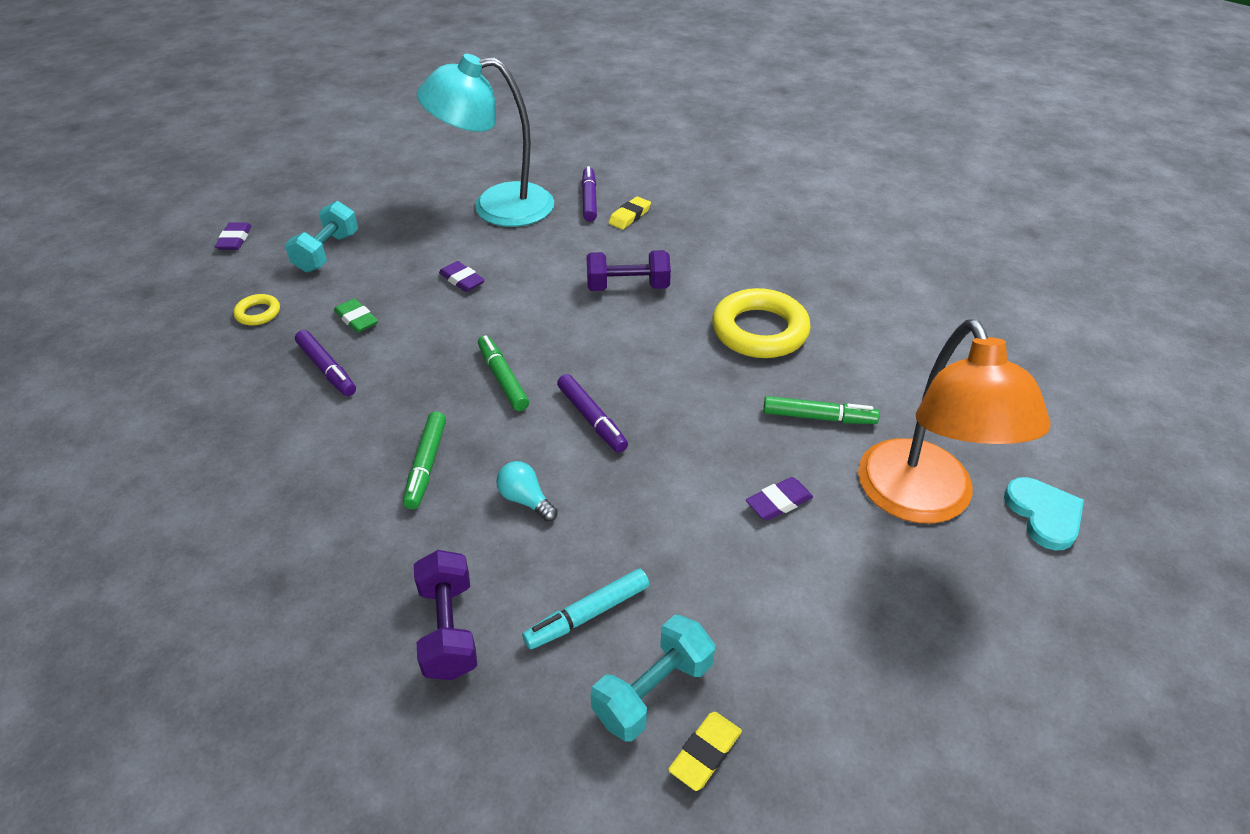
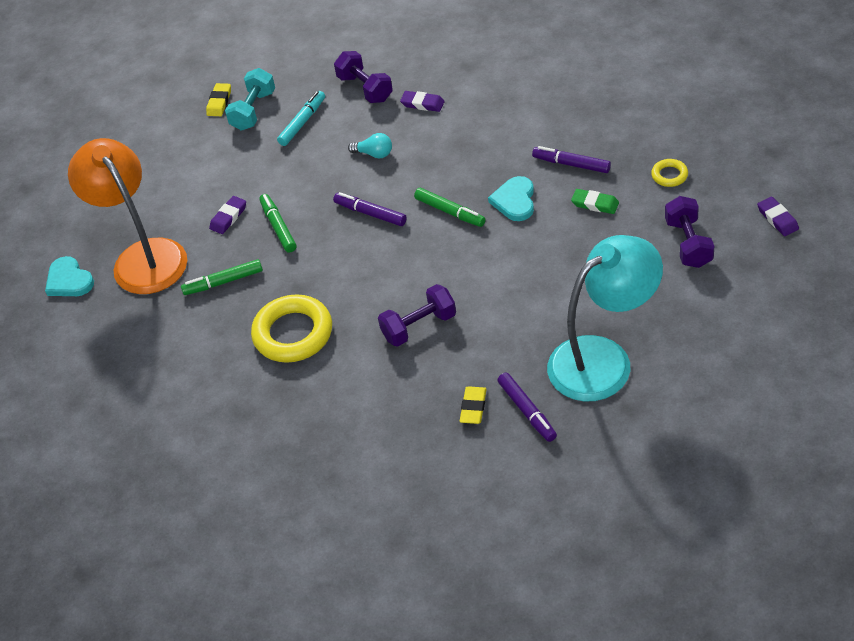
camera: 160 degrees right, 5 degrees up
turquoise dumbbell [285,201,358,272] -> purple dumbbell [665,196,714,268]
green marker [403,411,446,509] -> green marker moved to [259,194,297,253]
purple eraser [439,261,485,292] -> purple eraser moved to [400,91,445,112]
none -> turquoise heart [488,176,534,221]

